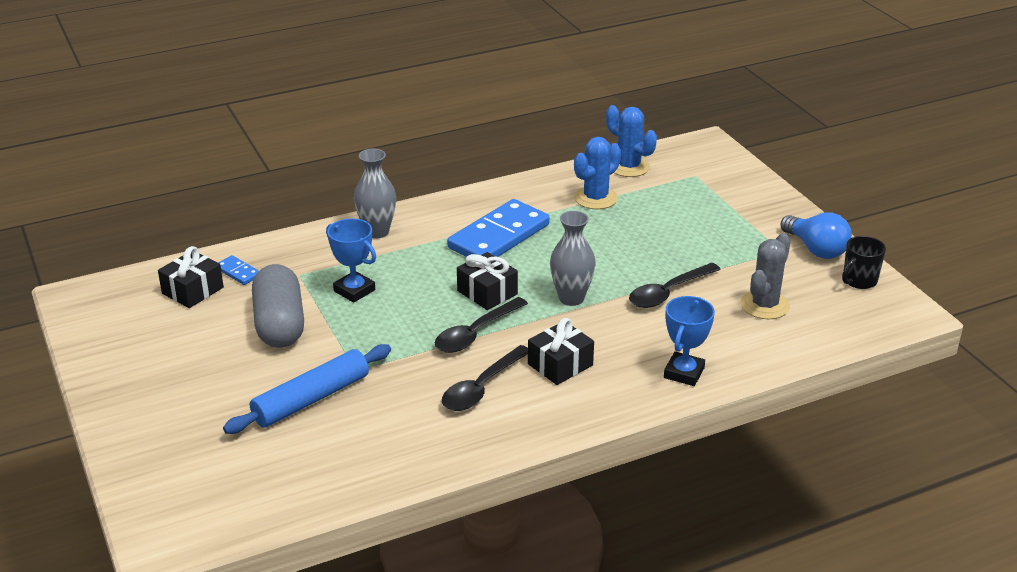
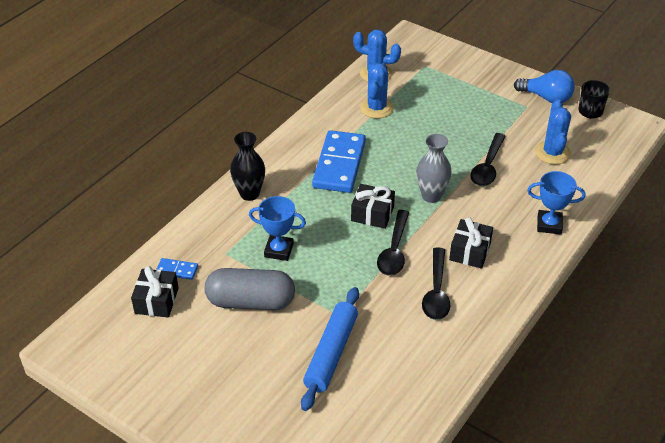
camera: 30 degrees left, 10 degrees up
grey capsule [252,264,304,348] -> grey capsule turned 45 degrees counterclockwise [205,268,295,310]
grey vase [354,148,396,238] -> black vase [230,132,265,201]
blue trophy [664,296,715,386] -> blue trophy turned 75 degrees counterclockwise [527,171,586,234]
grey cactus [740,233,791,319] -> blue cactus [535,99,571,164]

